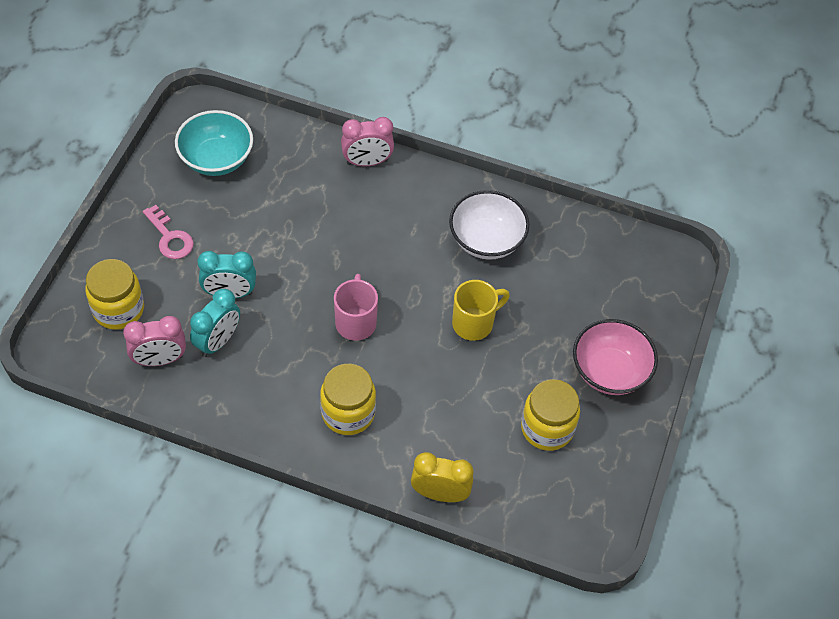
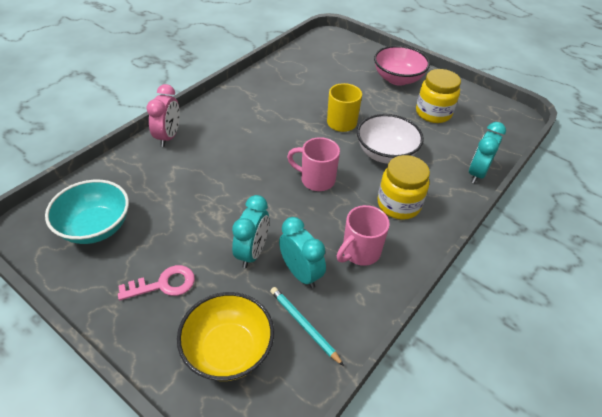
camera: 70 degrees left, 10 degrees down
yellow jar [85,259,144,330] -> yellow bowl [177,292,274,381]
pink clock [123,316,186,366] -> turquoise pencil [270,287,344,366]
yellow clock [411,452,473,502] -> turquoise clock [469,122,506,184]
white bowl [449,190,530,260] -> white bowl moved to [357,114,424,164]
none -> pink mug [337,205,390,266]

